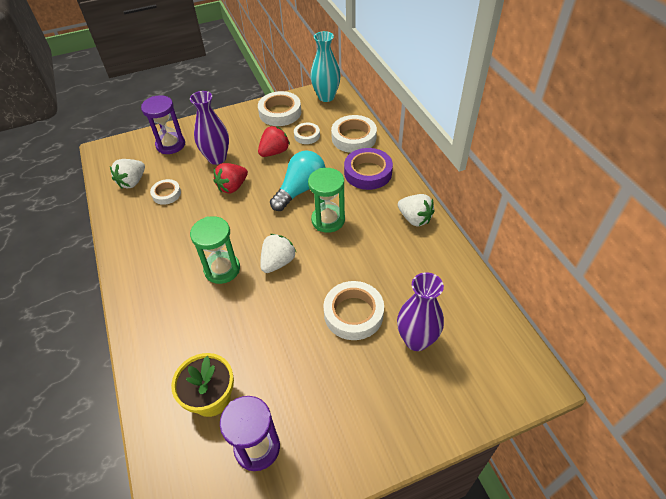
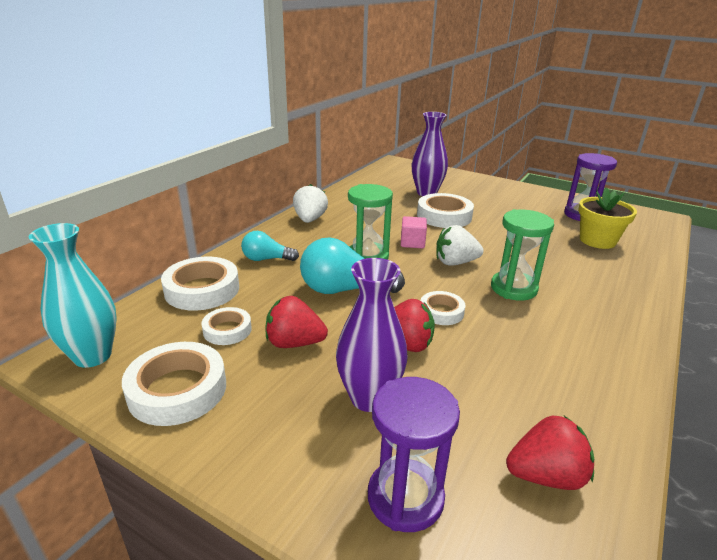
camera: 130 degrees left, 20 degrees down
white strawberry [110,159,145,189] -> red strawberry [506,416,594,490]
white tape [150,179,181,205] -> white tape moved to [421,291,465,325]
purple tape [344,148,393,190] -> turquoise light bulb [241,231,299,261]
none -> pink cube [401,216,427,249]

